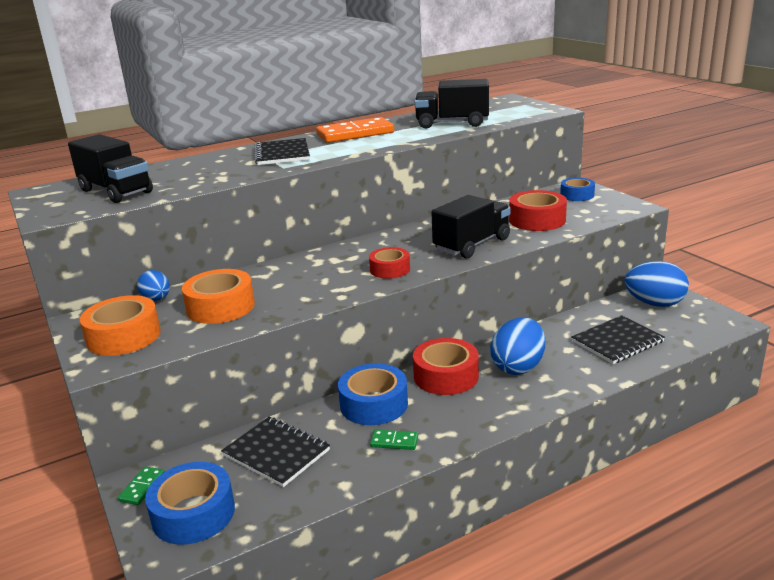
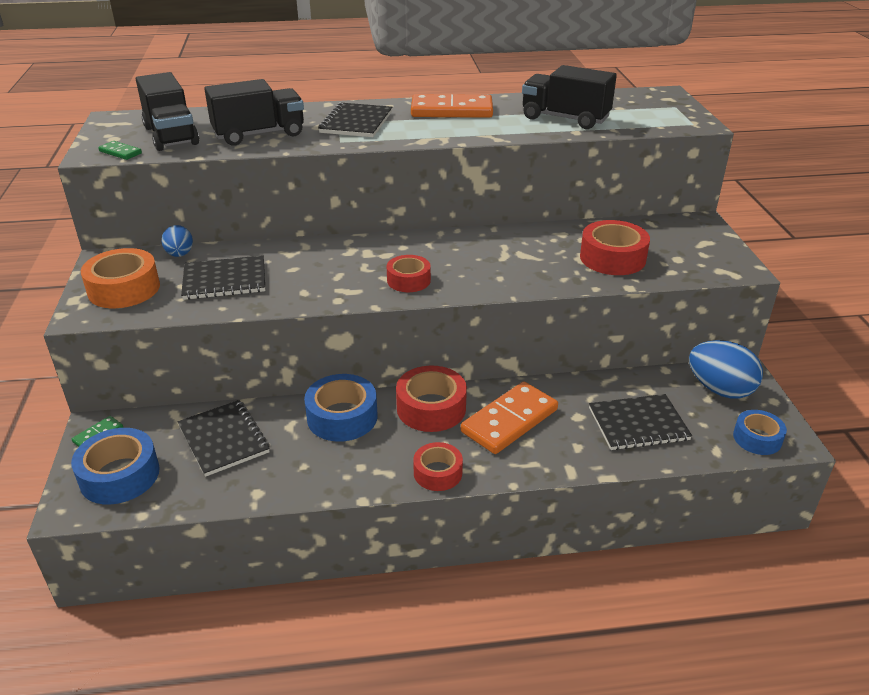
camera: 20 degrees right, 10 degrees up
orange tape [182,269,255,324] -> black notebook [181,255,265,300]
green domino [370,430,418,450] -> green domino moved to [98,141,142,160]
black truck [431,195,510,259] -> black truck moved to [204,79,304,146]
blue egg [490,318,545,375] -> orange domino [461,382,558,454]
blue tape [560,178,595,201] -> blue tape moved to [733,410,787,455]
none -> red tape [413,442,463,491]

